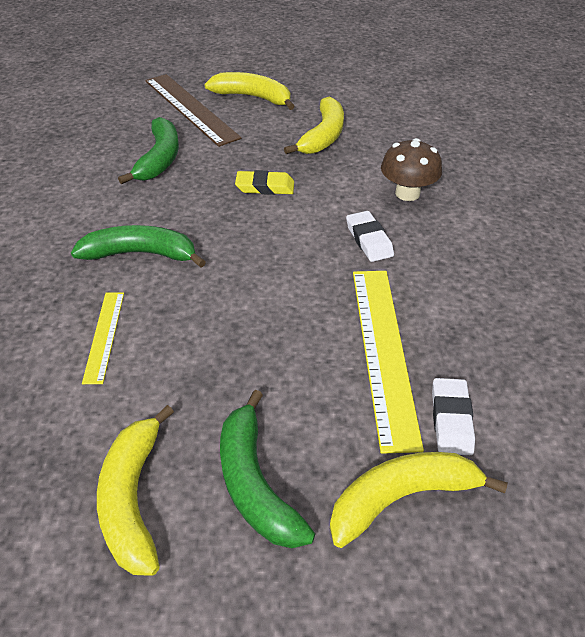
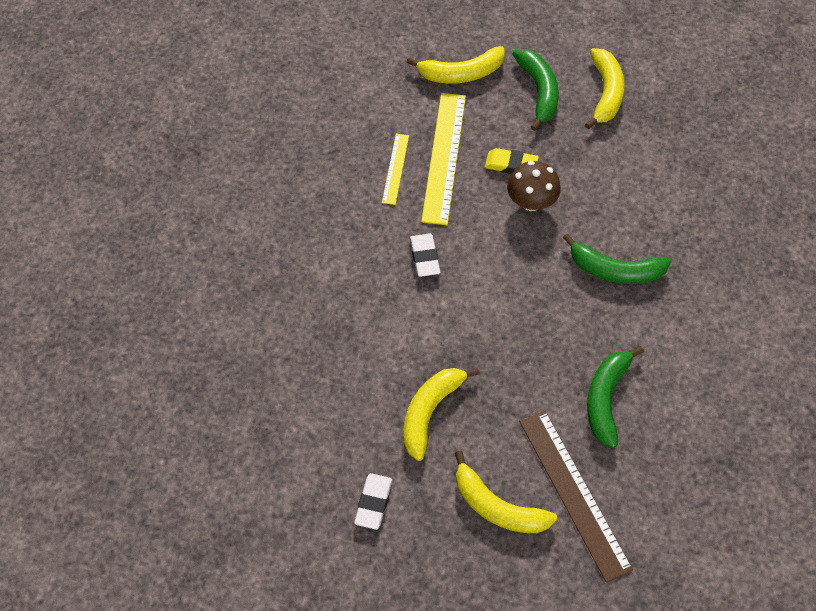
camera: 170 degrees left, 15 degrees up
yellow ruler [82,292,124,384] -> yellow ruler moved to [382,134,409,205]
yellow eraser [235,170,294,195] -> yellow eraser moved to [485,148,538,174]
brown mushroom [381,138,442,201] -> brown mushroom moved to [507,161,561,211]
white eraser [432,378,475,455] -> white eraser moved to [354,473,392,530]

